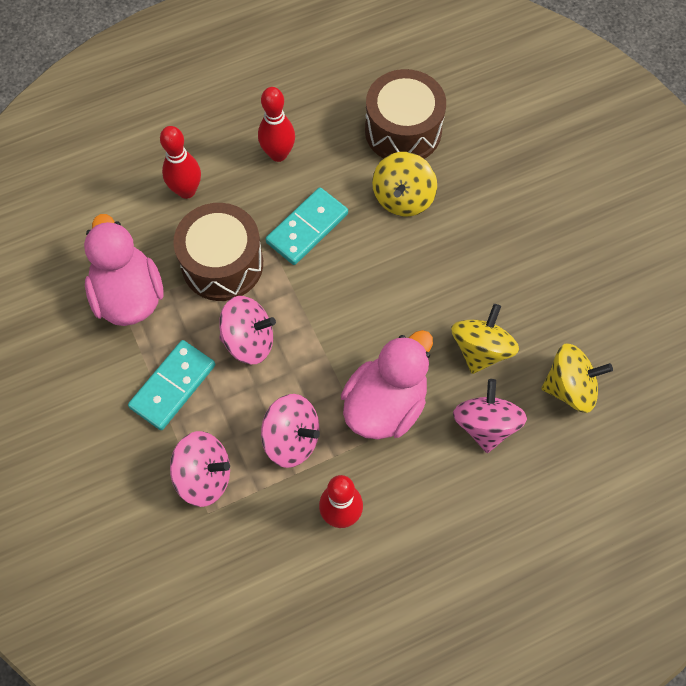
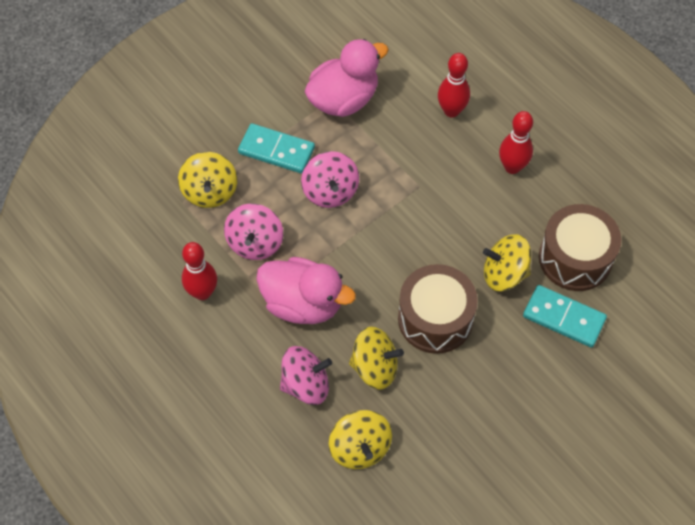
camera: 75 degrees right, 5 degrees down
pink spinning top [170,431,230,507] -> yellow spinning top [178,152,237,208]
brown drum [173,203,263,301] -> brown drum moved to [398,264,478,354]
turquoise domino [265,187,348,265] -> turquoise domino moved to [523,285,607,348]

